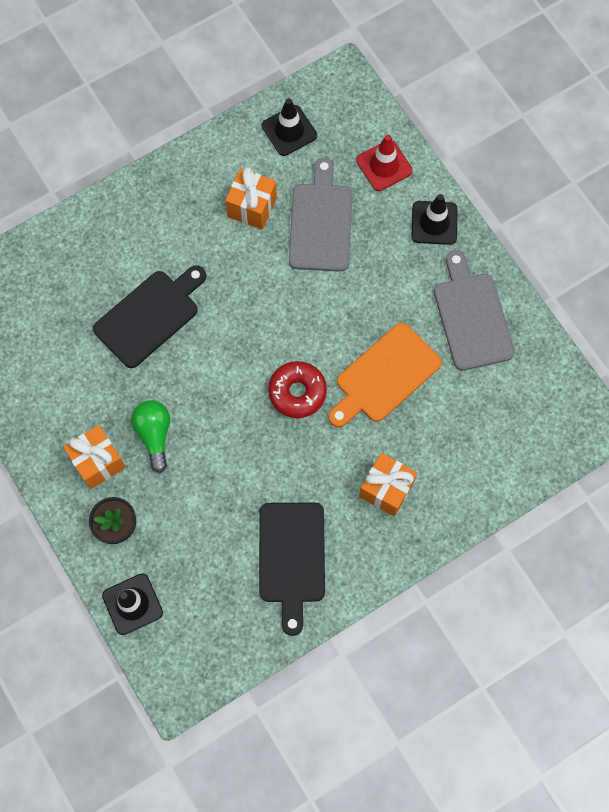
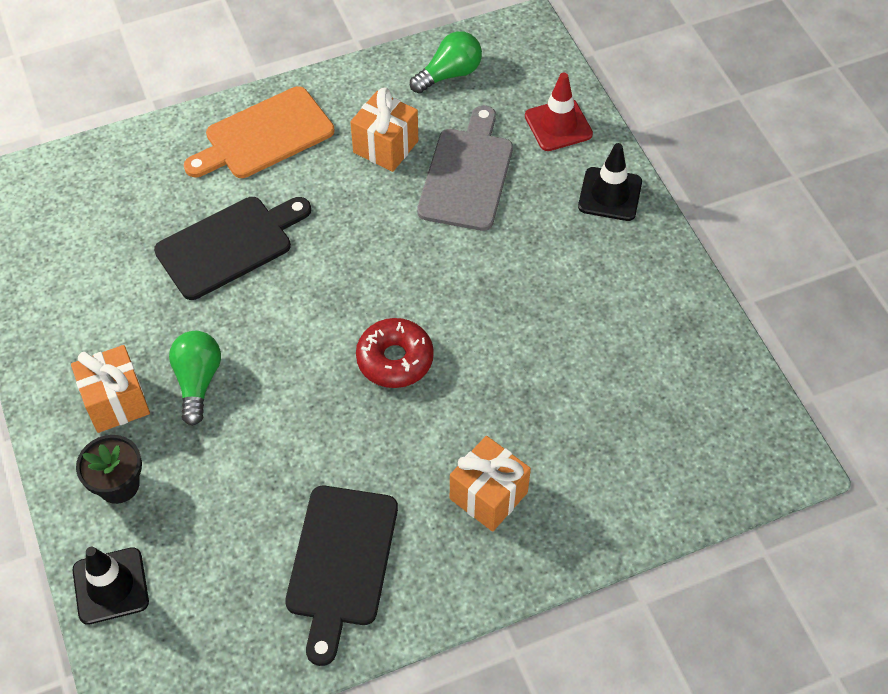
camera: 10 degrees right, 15 degrees down
black traffic cone [262,98,317,156] -> green light bulb [410,31,482,94]
orange cutting board [328,323,442,427] -> orange cutting board moved to [184,86,334,178]
grey cutting board [434,250,515,371] -> none

